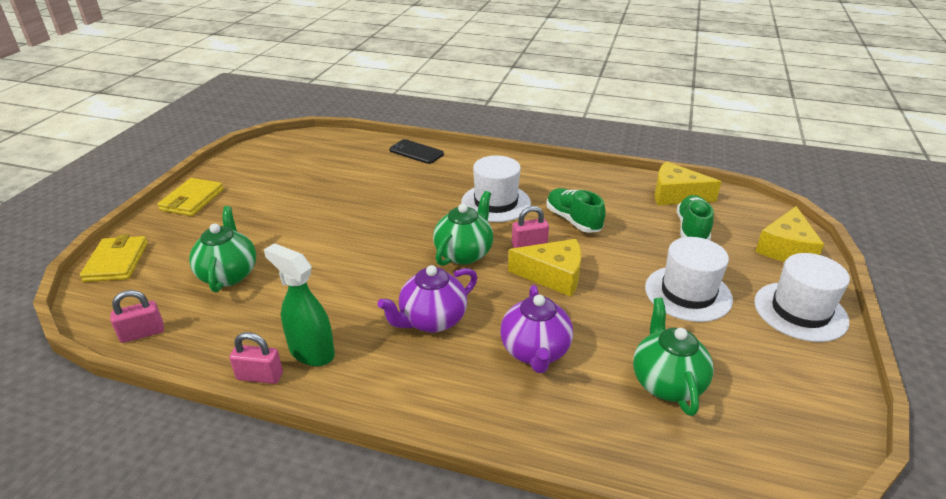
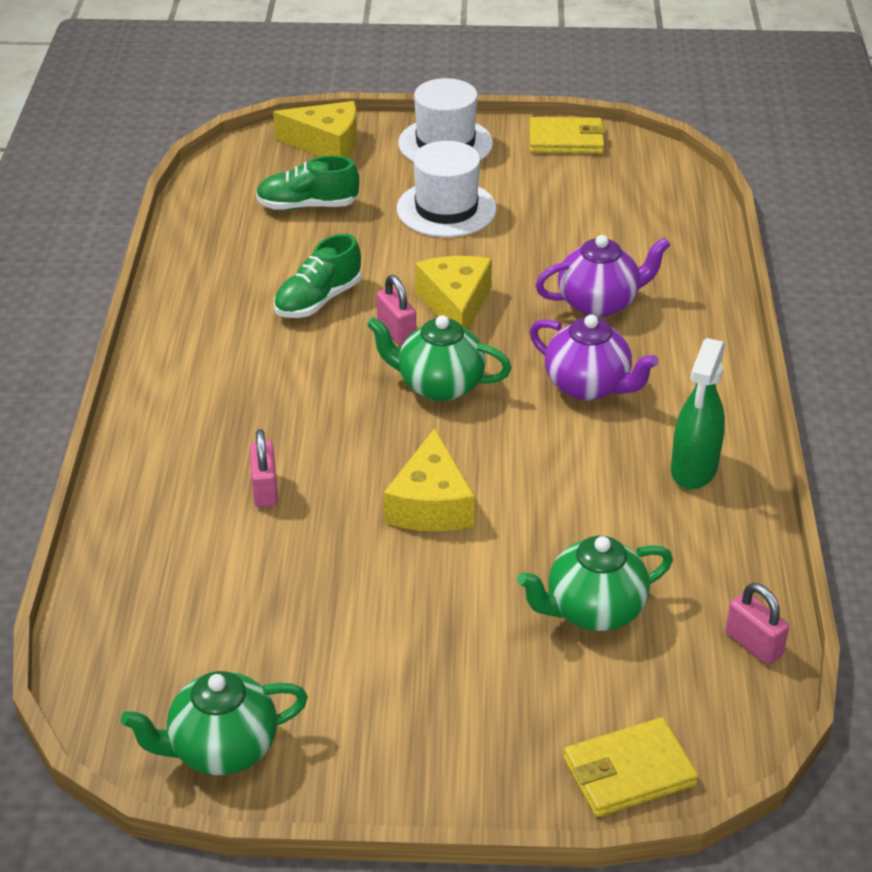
camera: 105 degrees left, 5 degrees up
yellow wallet [158,178,224,216] -> yellow wallet moved to [529,117,605,154]
pink padlock [229,332,283,384] -> pink padlock moved to [249,429,278,507]
black phone [389,139,444,164] -> none
white hat [461,155,531,222] -> none
green teapot [633,298,714,416] -> green teapot moved to [121,671,308,775]
yellow cheese [654,161,721,205] -> yellow cheese moved to [384,428,475,531]

